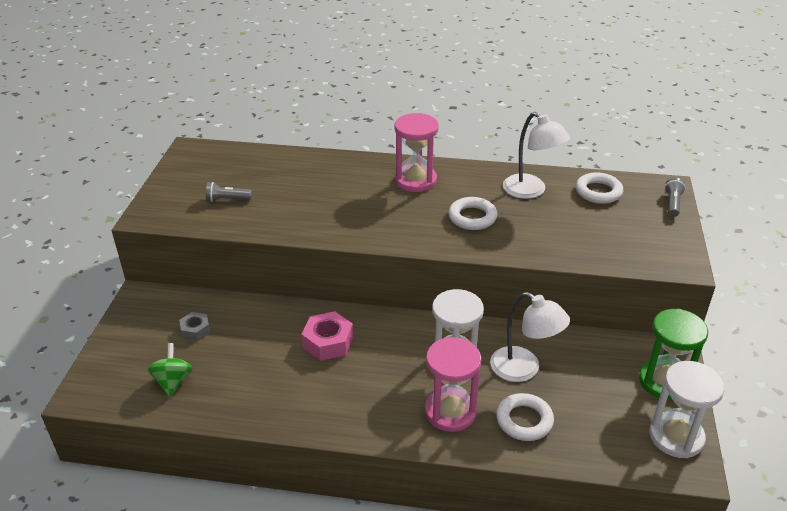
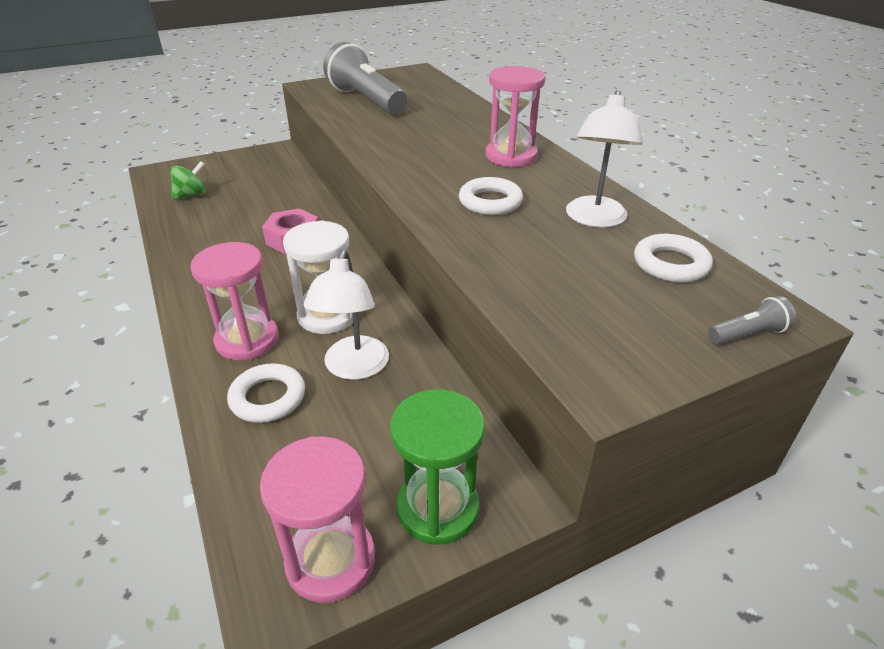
camera: 55 degrees right, 0 degrees up
grey nut [179,312,211,341] -> none
grey flashlight [206,182,252,202] -> grey flashlight [323,42,407,114], size x2.40
white hourglass [649,361,725,458] -> pink hourglass [260,436,375,603]

